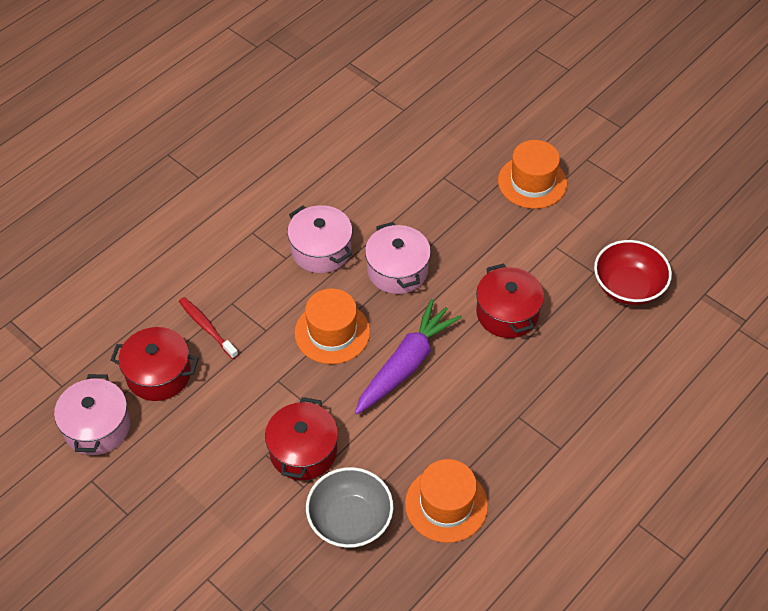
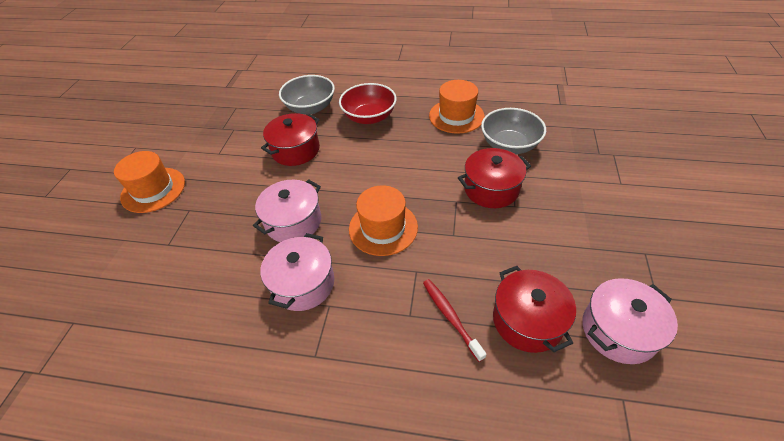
camera: 120 degrees left, 5 degrees down
red toothbrush [179,297,238,359] -> red toothbrush turned 135 degrees clockwise [423,279,487,362]
purple carrot [355,299,462,414] -> none
red bowl [594,240,672,305] -> red bowl moved to [339,83,397,124]
none -> grey bowl [279,75,335,114]

